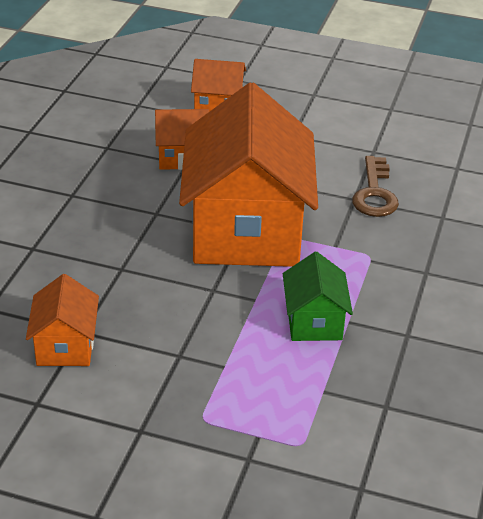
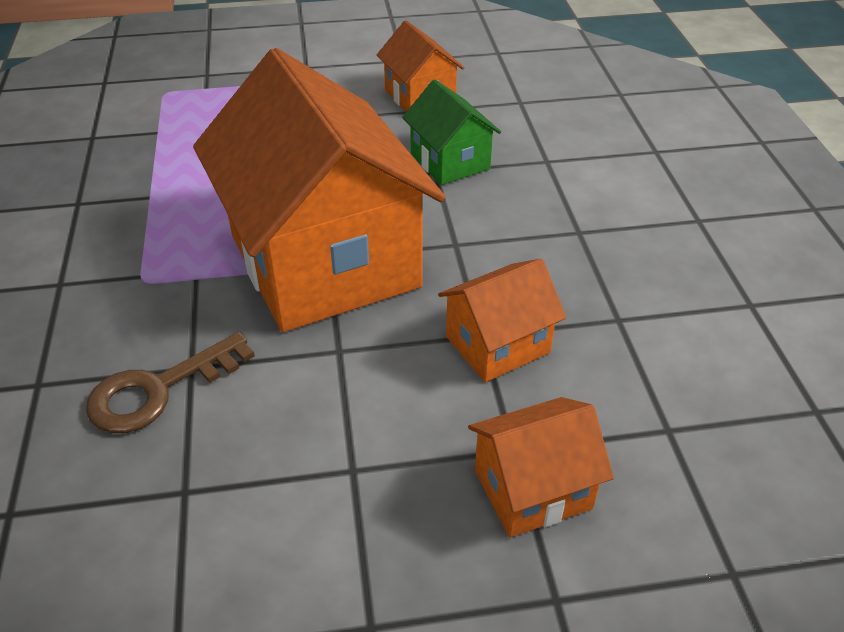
camera: 155 degrees right, 5 degrees up
green house [283,252,353,341] -> green house moved to [402,79,501,185]
brown key [352,156,399,217] -> brown key turned 105 degrees counterclockwise [86,332,255,433]

